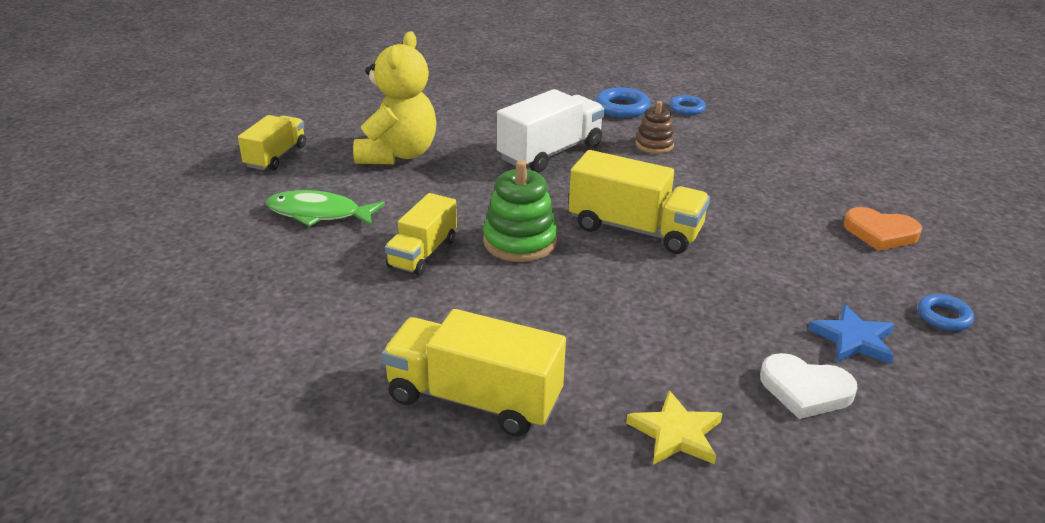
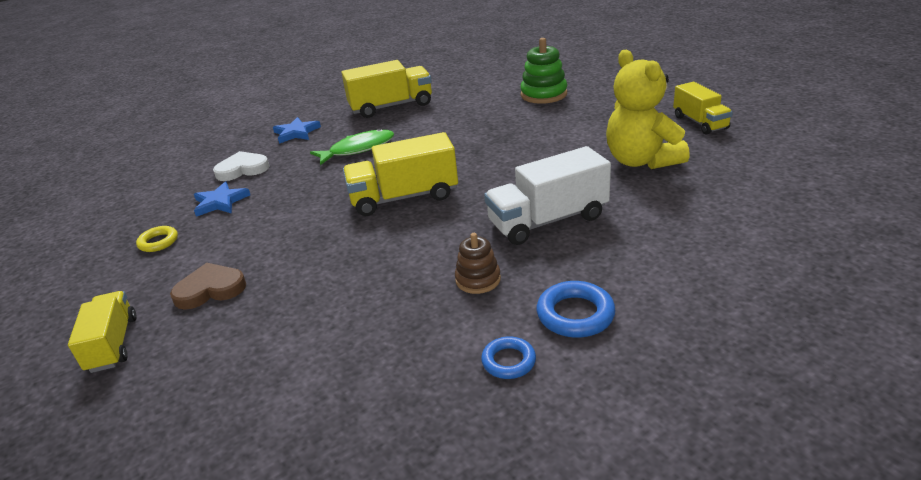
camera: 145 degrees right, 0 degrees up
green fish [266,190,385,227] -> green fish moved to [310,129,394,165]
yellow truck [385,193,457,276] -> yellow truck moved to [68,291,137,373]
green stacking toy [483,160,558,262] -> green stacking toy moved to [520,38,567,104]
white truck [497,89,605,173] -> white truck turned 60 degrees clockwise [484,146,611,245]
yellow star [626,390,723,465] -> blue star [273,117,321,144]
orange heart [844,207,922,251] -> brown heart [170,263,246,310]
blue ring [918,294,974,331] -> yellow ring [136,226,178,252]

